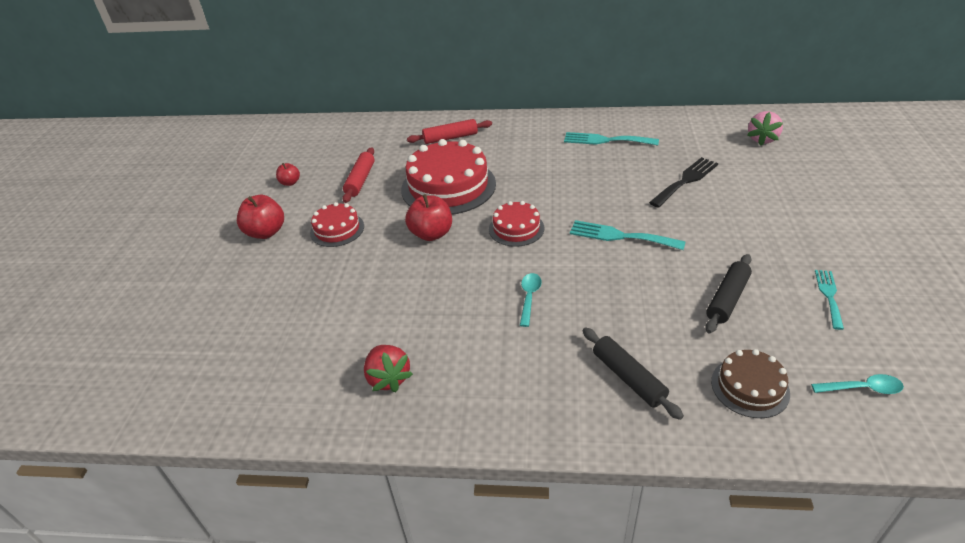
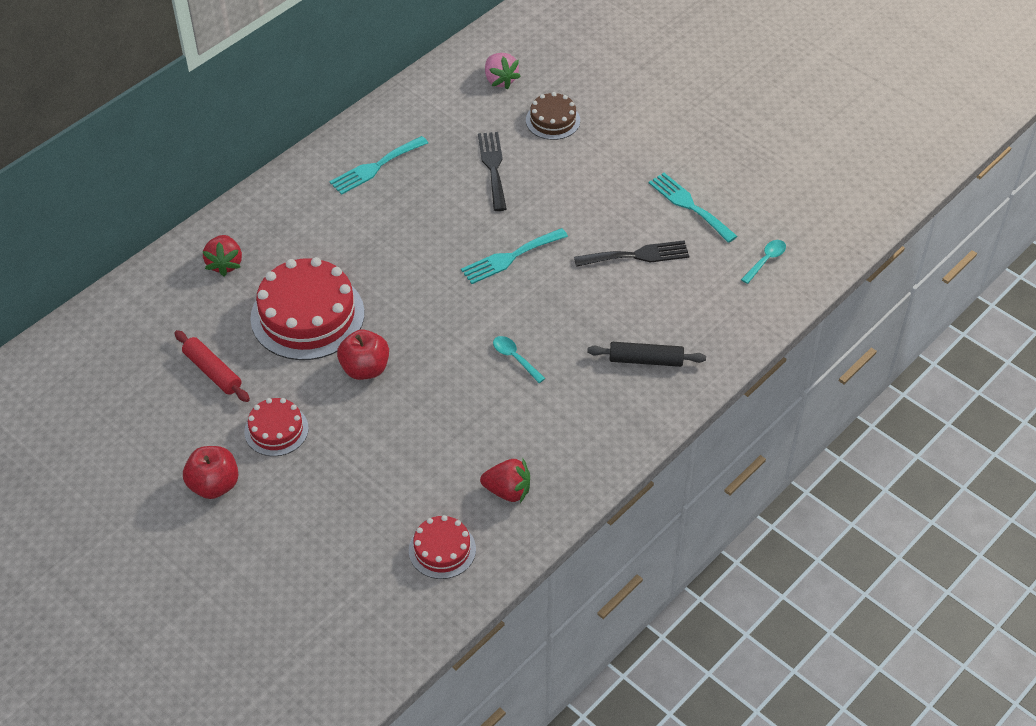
camera: 55 degrees left, 10 degrees up
red apple [276,163,300,186] -> none
red rolling pin [407,119,492,144] -> red strawberry [202,235,242,277]
red cake [489,201,544,247] -> red cake moved to [409,515,476,579]
black rolling pin [705,254,752,333] -> black fork [574,240,689,267]
brown cake [711,349,790,418] -> brown cake moved to [526,92,580,140]
turquoise fork [815,270,844,330] -> turquoise fork [649,173,738,243], size x1.52

